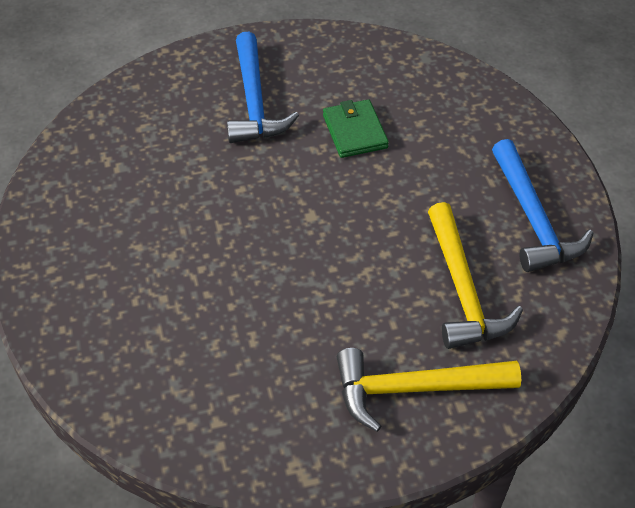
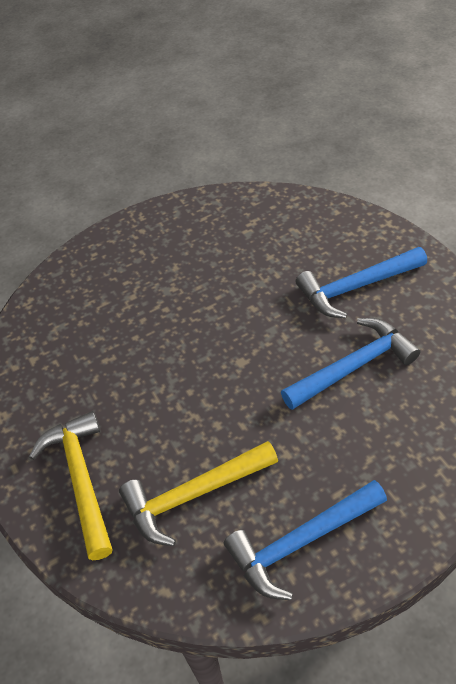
camera: 80 degrees right, 0 degrees up
green wallet [323,99,389,158] -> blue hammer [281,318,420,410]

